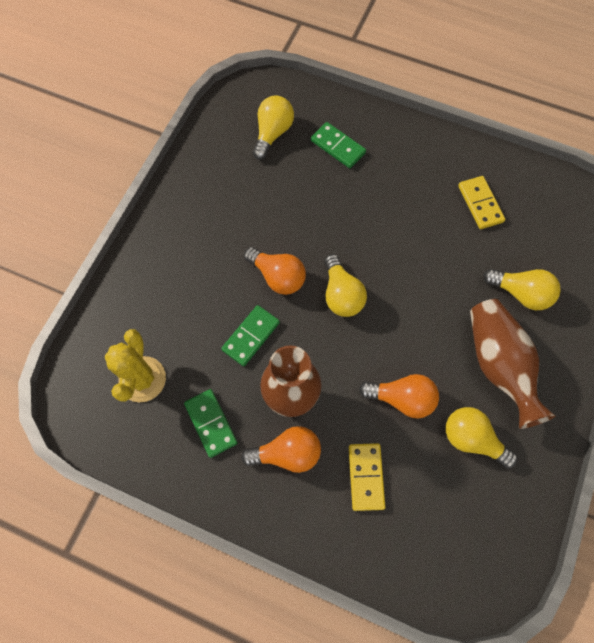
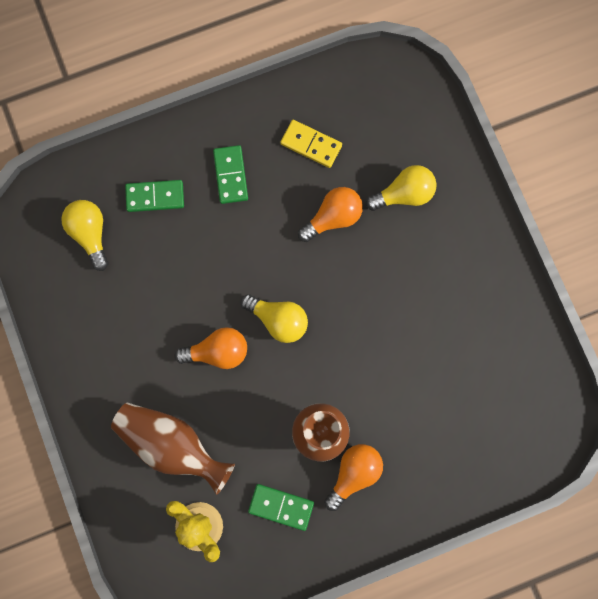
camera: 45 degrees left, 10 degrees up
green domino [221,305,280,366] -> green domino moved to [213,145,248,204]
yellow domino [349,443,385,511] -> none
orange light bulb [359,374,439,419] -> orange light bulb moved to [298,187,363,242]
yellow light bulb [446,407,518,468] -> none
brown vase [470,299,555,429] -> brown vase moved to [111,403,235,495]

